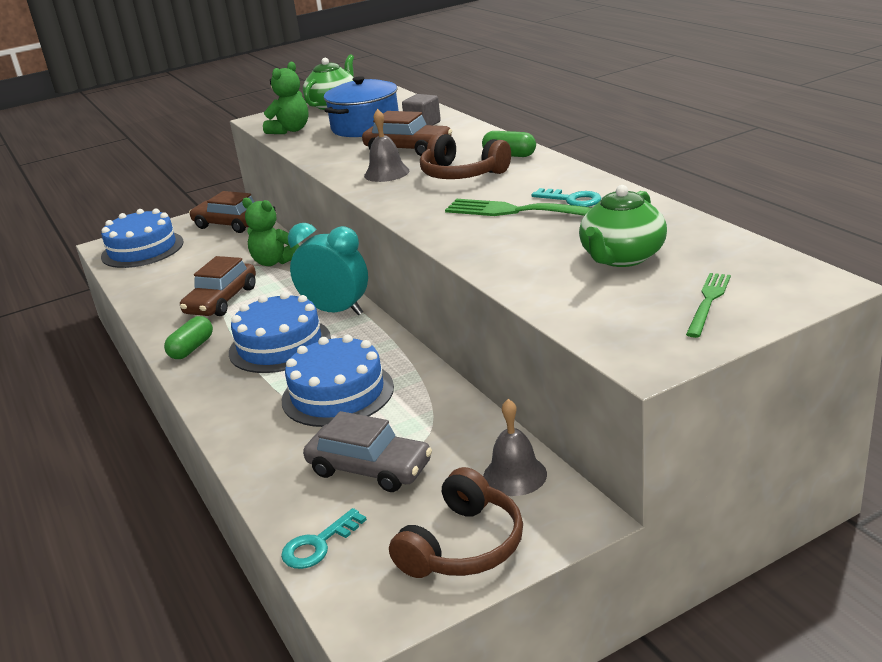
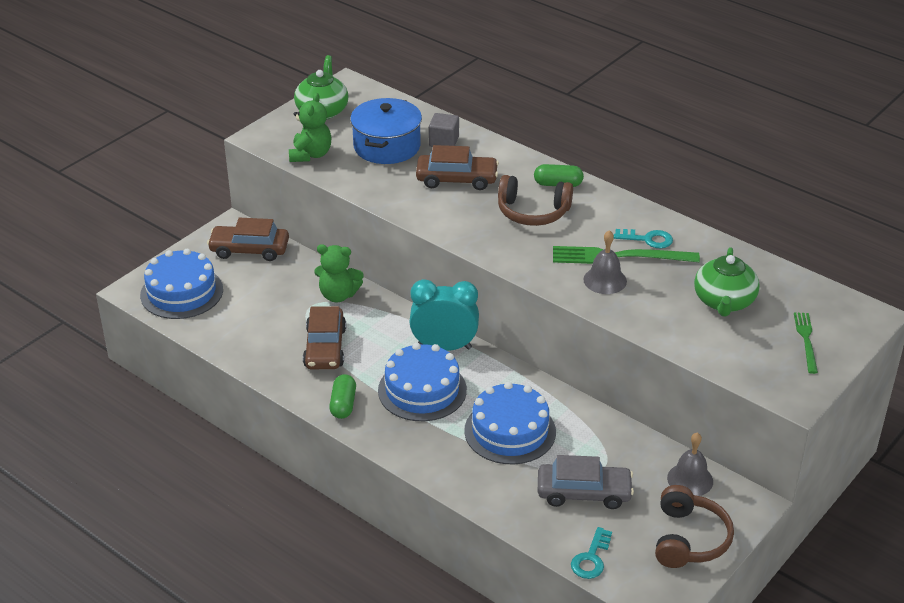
camera: 25 degrees left, 10 degrees up
grey bell [364,109,409,182] -> grey bell moved to [583,230,627,294]

